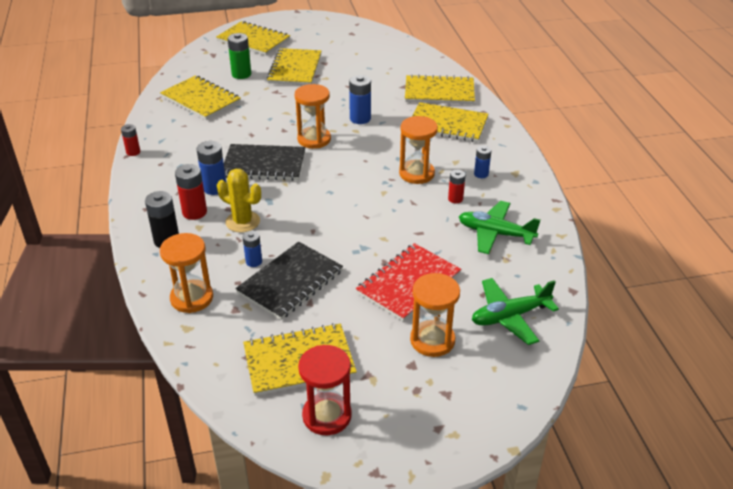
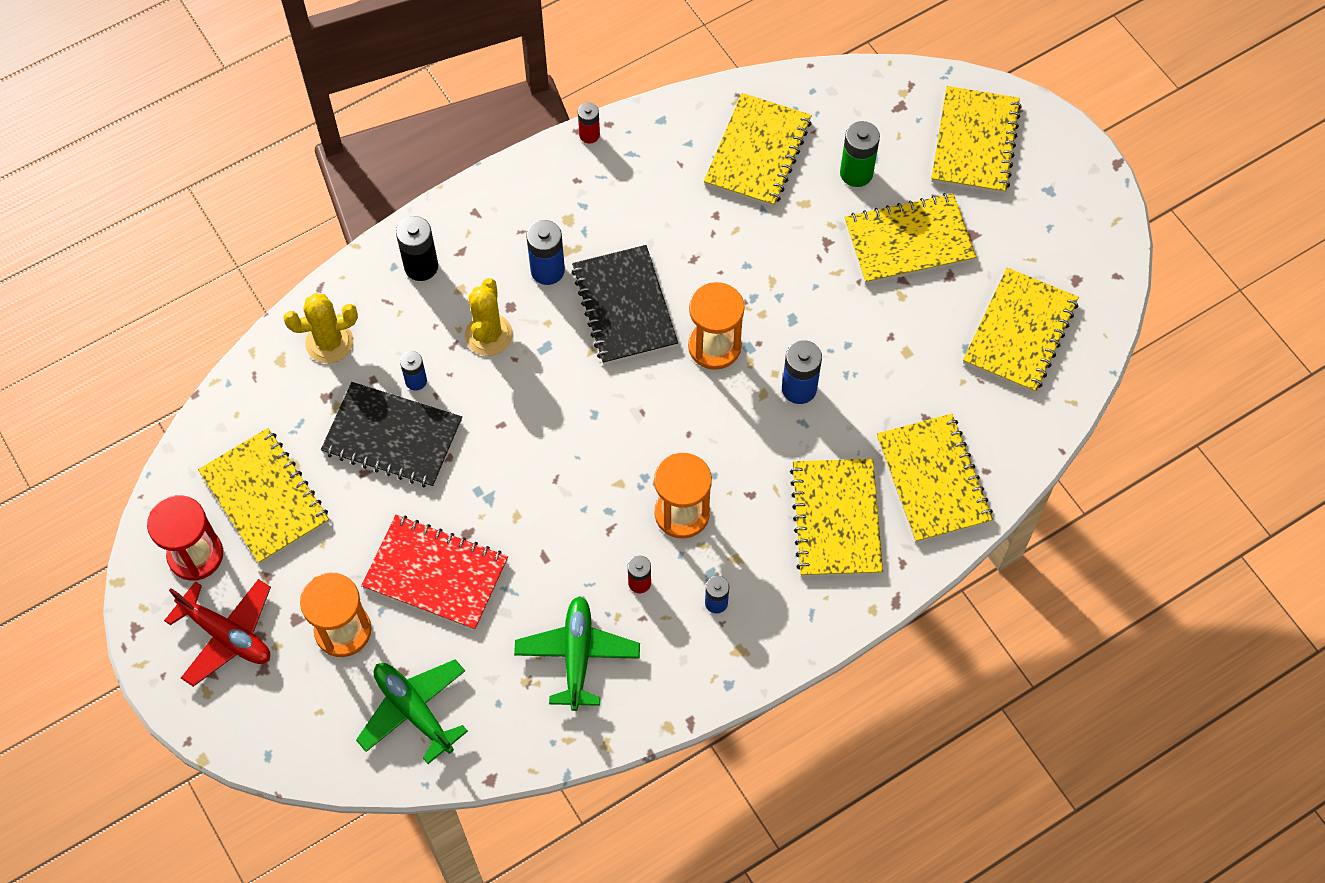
camera: 70 degrees right, 25 degrees up
orange hourglass [160,233,213,313] -> yellow cactus [283,293,358,363]
red battery [175,164,207,220] -> none
none -> red plane [164,579,271,687]
none -> yellow notebook [963,268,1079,393]

